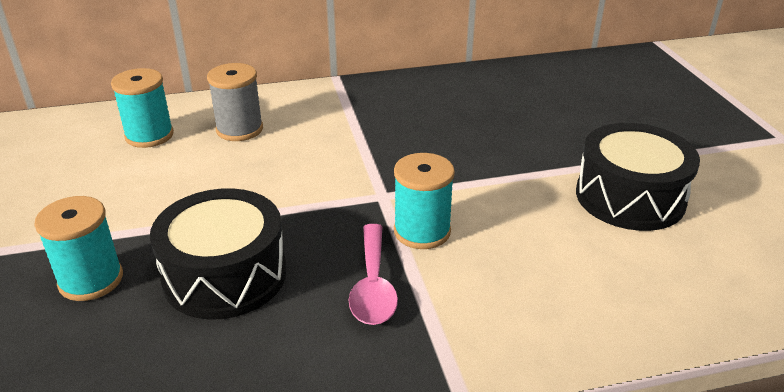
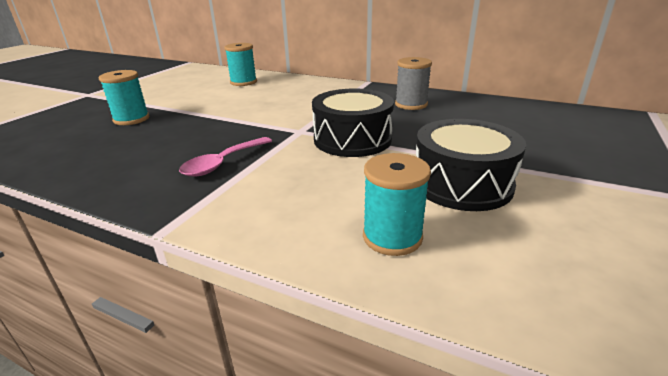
camera: 40 degrees right, 5 degrees down
black drum [150,188,287,320] -> black drum moved to [312,89,394,157]
grey spool [207,63,263,141] -> grey spool moved to [395,57,432,110]
turquoise spool [394,153,455,249] -> turquoise spool moved to [363,153,431,256]

